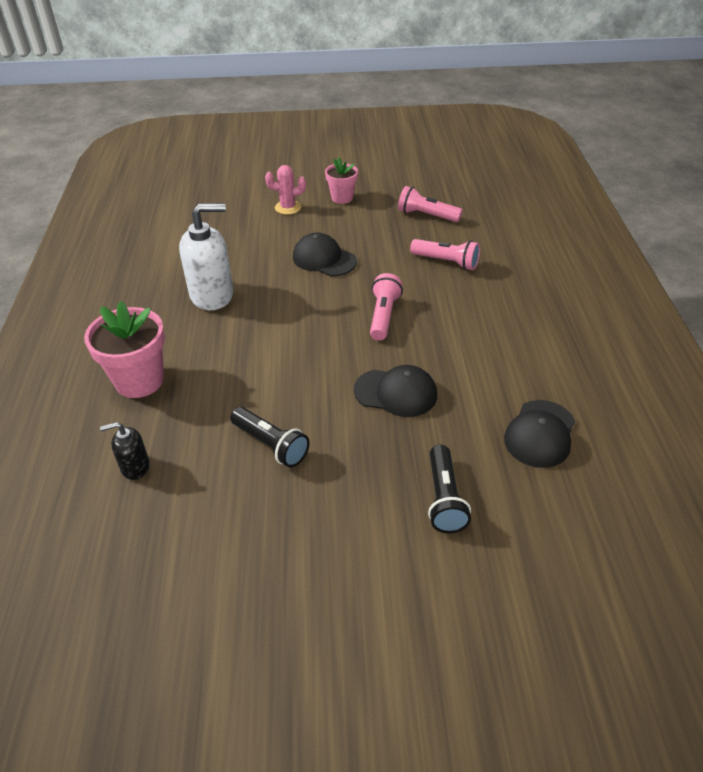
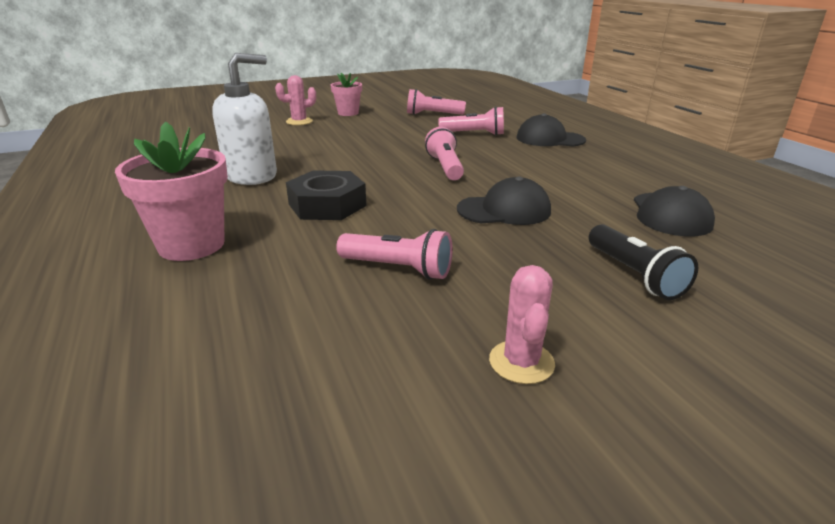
camera: 20 degrees left, 15 degrees down
black soap dispenser [100,422,150,480] -> none
black flashlight [230,407,310,467] -> pink flashlight [336,229,453,280]
black cap [293,233,357,276] -> black cap moved to [517,113,586,146]
none -> black nut [286,170,367,220]
none -> pink cactus [489,265,555,384]

